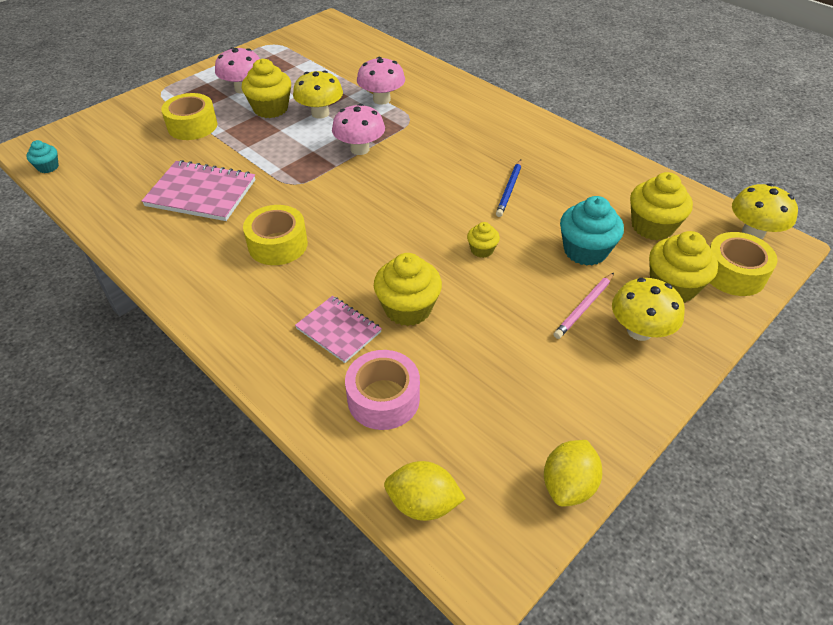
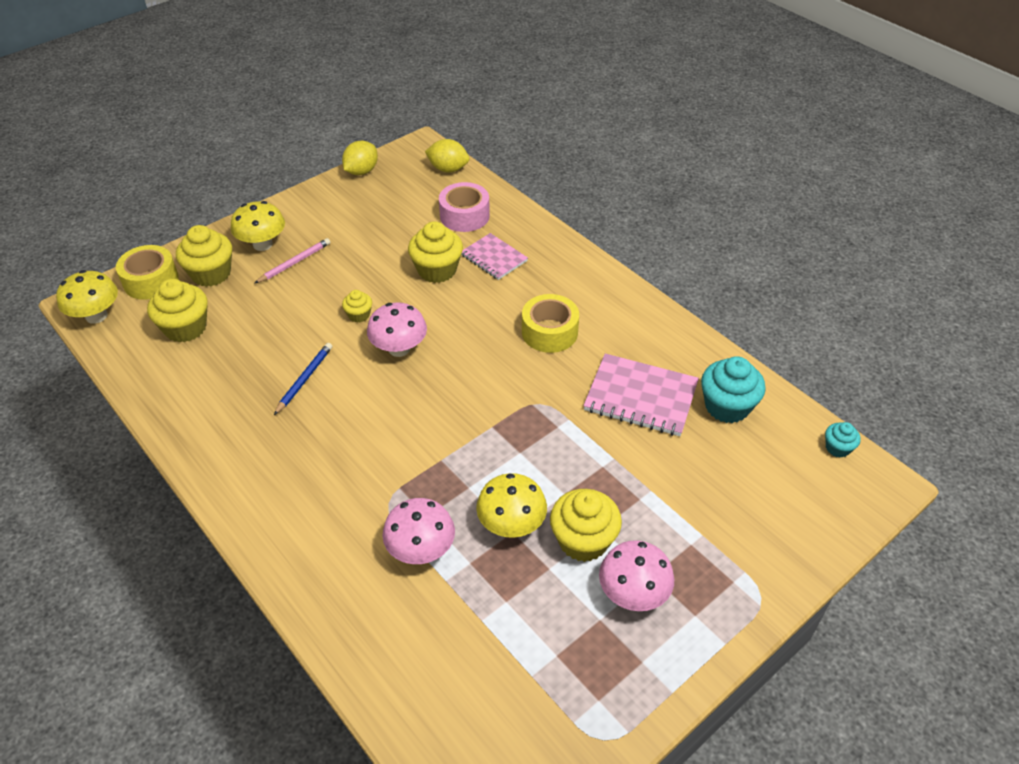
camera: 175 degrees left, 0 degrees up
yellow tape [161,93,217,140] -> none
pink mushroom [332,104,385,155] -> pink mushroom moved to [367,302,427,357]
turquoise cupcake [560,196,624,266] -> turquoise cupcake moved to [701,356,766,423]

